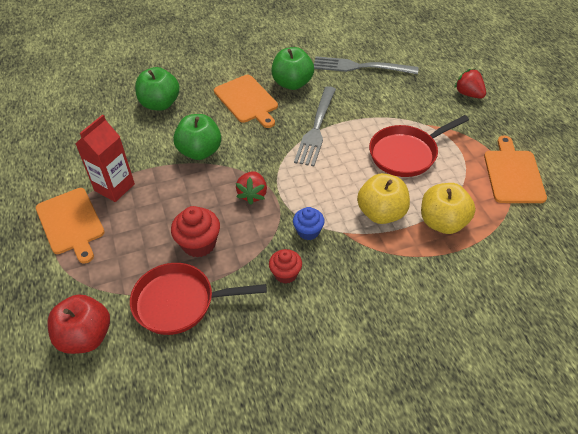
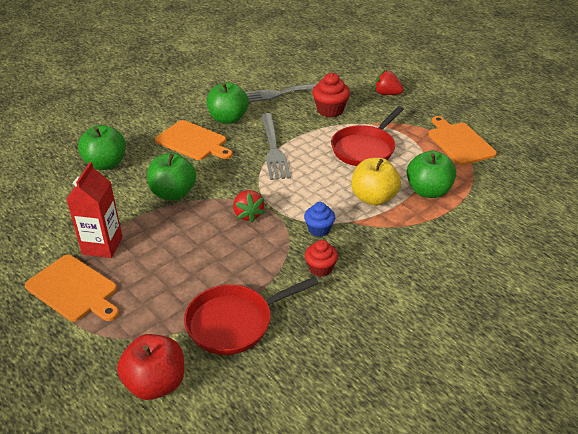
camera: 25 degrees left, 10 degrees down
red cupcake [171,206,220,258] -> red cupcake moved to [312,73,350,117]
yellow apple [421,183,475,234] -> green apple [407,151,456,198]

